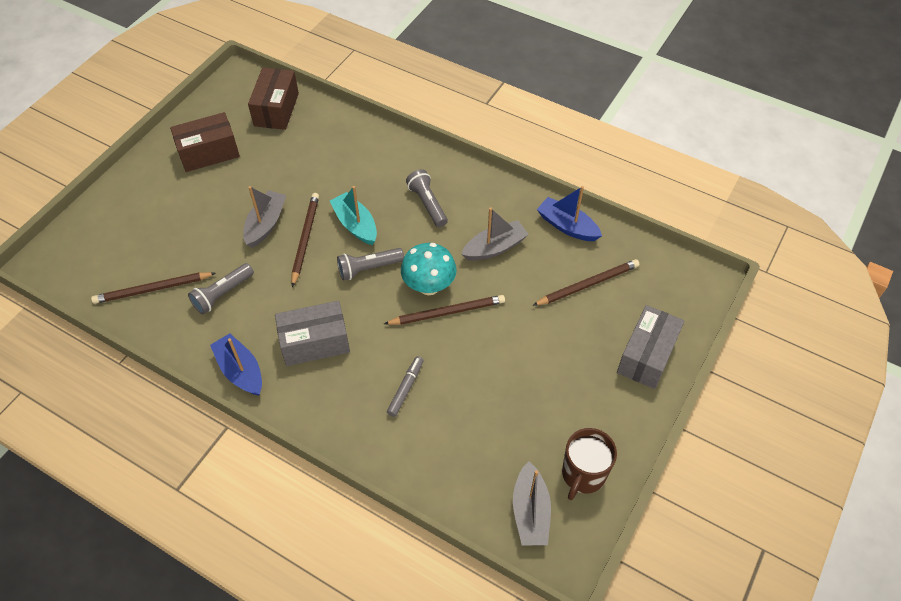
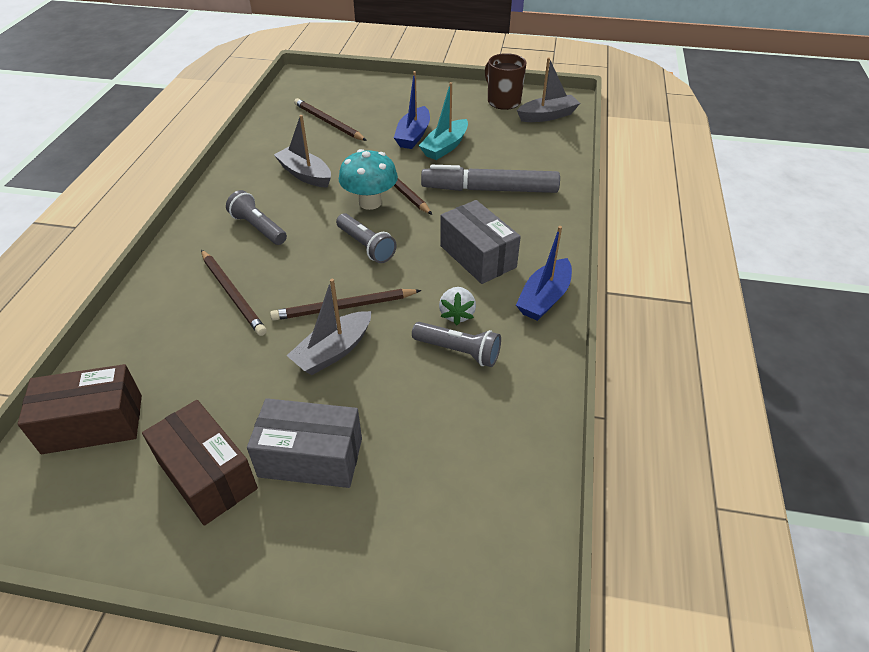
camera: 110 degrees left, 10 degrees down
brown pencil [91,272,216,304] -> brown pencil moved to [201,250,267,336]
grey boat [243,186,286,248] -> grey boat turned 45 degrees counterclockwise [286,279,371,375]
turquoise boat [330,186,377,245] -> turquoise boat moved to [419,82,468,160]
grey marker [387,356,424,417] -> grey marker [421,165,560,193], size x2.09
grey flashlight [406,169,448,227] -> grey flashlight turned 90 degrees clockwise [226,190,287,245]
blue boat [537,186,602,241] -> blue boat moved to [394,71,430,149]
brown mug [562,428,617,500] -> brown mug turned 135 degrees counterclockwise [485,53,527,110]
grey box [617,305,685,389] -> grey box moved to [247,398,362,488]
none -> white strawberry [439,287,476,325]

